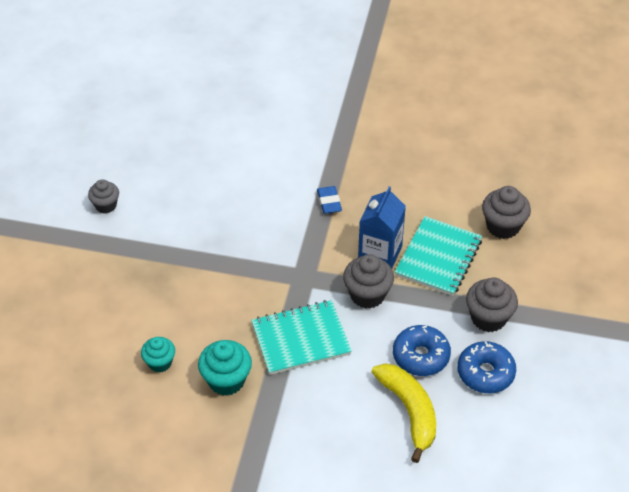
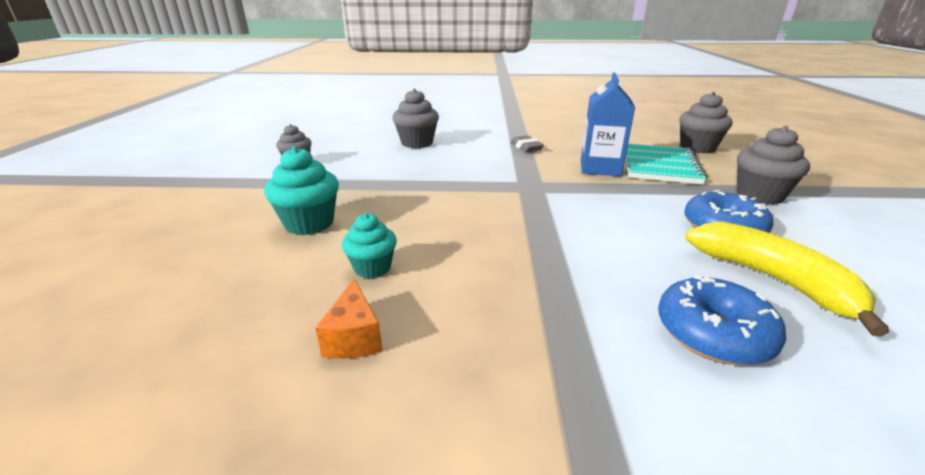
camera: 10 degrees left, 20 degrees down
turquoise cupcake [198,340,252,396] -> turquoise cupcake moved to [264,146,339,235]
turquoise notebook [251,300,352,375] -> none
blue eraser [317,186,342,214] -> grey eraser [511,135,544,152]
grey cupcake [343,254,394,309] -> grey cupcake moved to [392,89,439,148]
blue donut [457,341,516,393] -> blue donut moved to [658,275,786,365]
none -> orange cheese [316,279,383,359]

